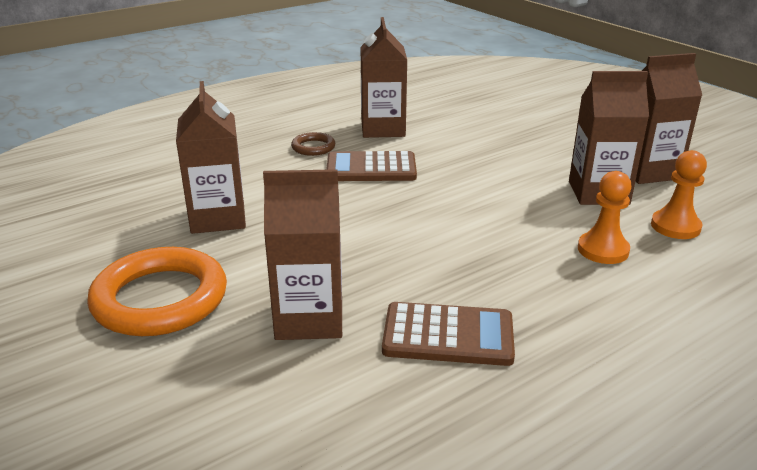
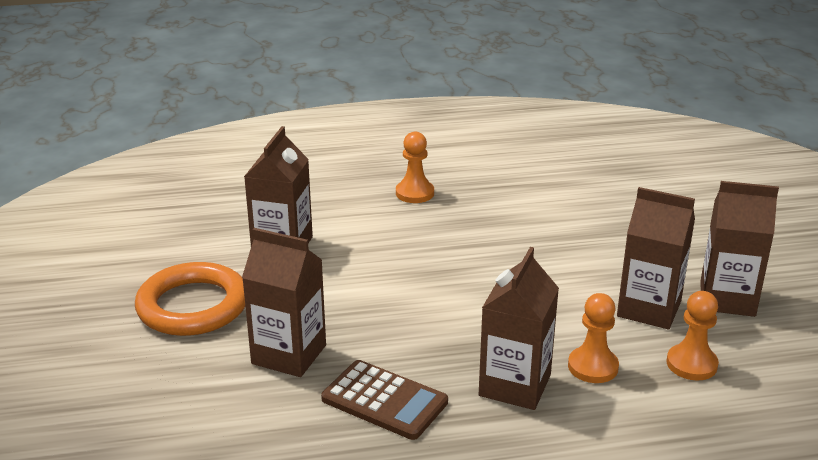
camera: 25 degrees right, 0 degrees up
brown ring [291,132,335,156] -> orange pawn [396,132,434,203]
brown calculator [326,151,417,181] -> none
brown carton [361,17,407,138] -> brown carton moved to [479,247,559,410]

